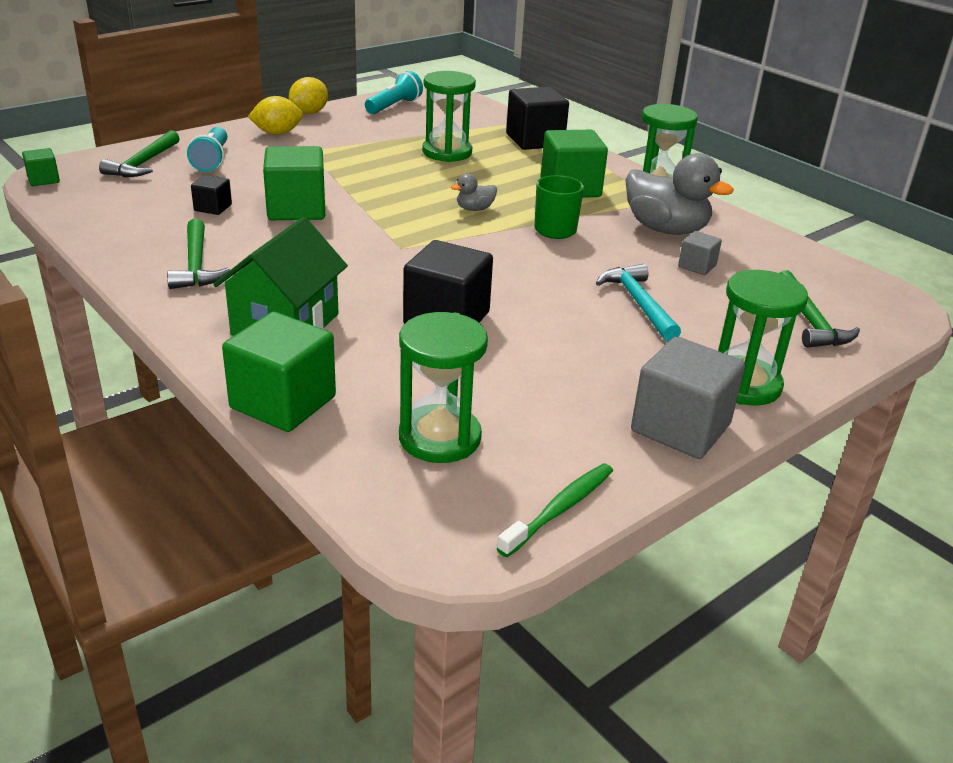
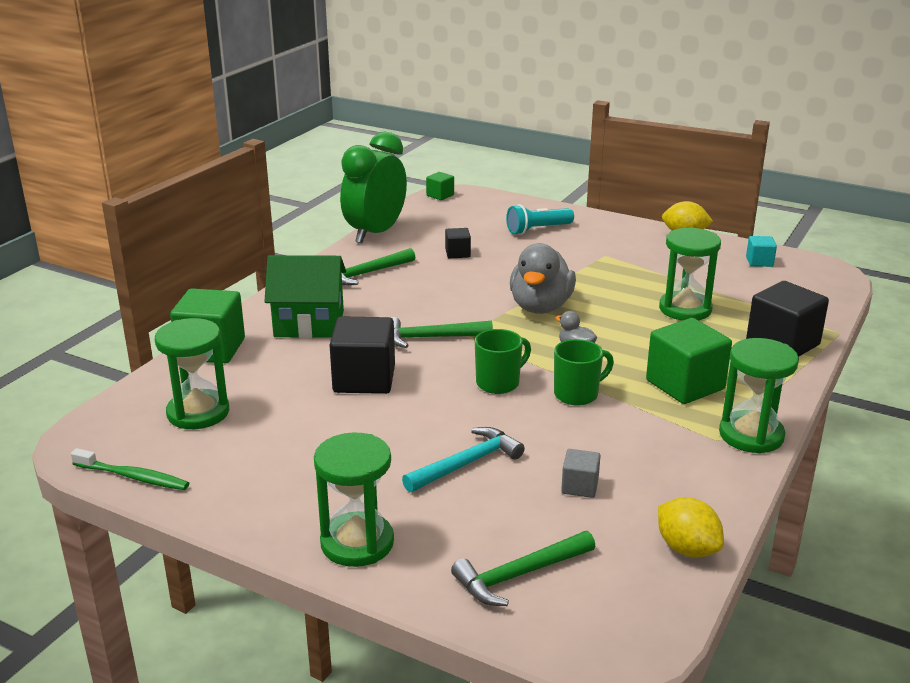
camera: 70 degrees right, 5 degrees down
green hammer [99,130,180,177] -> green hammer moved to [390,317,493,348]
yellow lemon [248,96,303,135] -> yellow lemon moved to [658,497,724,558]
green cube [263,146,325,220] -> none
turquoise flashlight [365,71,423,114] -> turquoise cube [746,236,777,267]
grey duck [625,153,734,235] -> grey duck moved to [510,243,576,314]
grey cube [631,337,745,459] -> none
none -> green clock [340,132,407,244]
none -> green mug [475,329,531,394]

